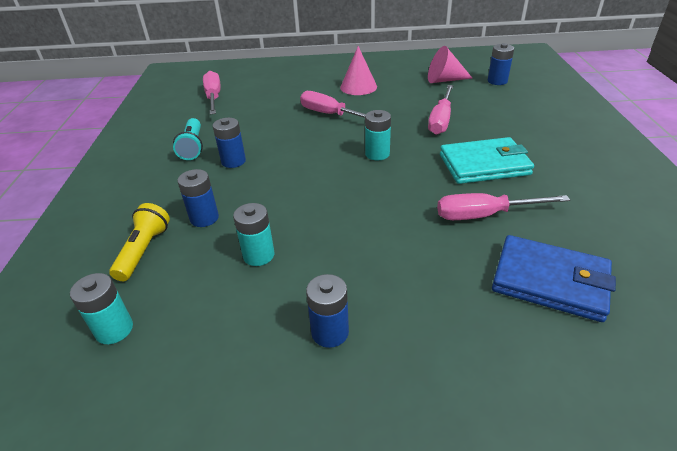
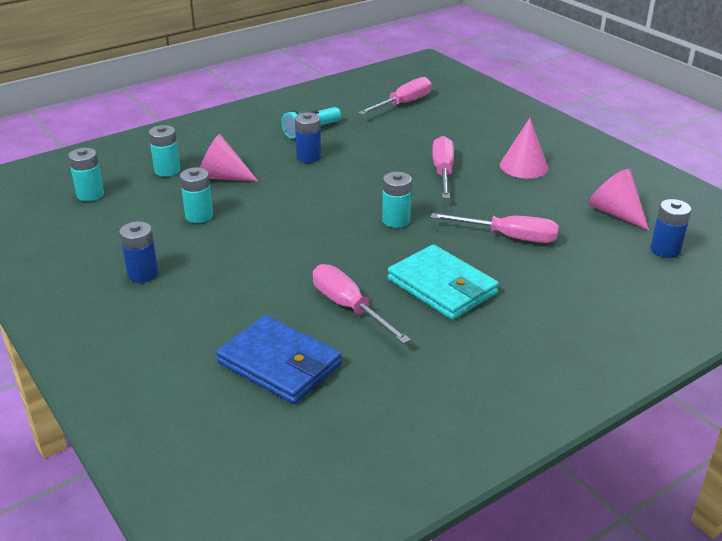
camera: 55 degrees right, 5 degrees down
yellow flashlight [109,203,170,281] -> turquoise battery [149,125,180,177]
blue battery [177,169,219,227] -> pink cone [200,134,258,182]
pink screwdriver [428,85,454,135] -> pink screwdriver turned 150 degrees counterclockwise [431,213,559,243]
blue wallet [492,235,616,322] -> blue wallet turned 45 degrees counterclockwise [216,315,342,404]

